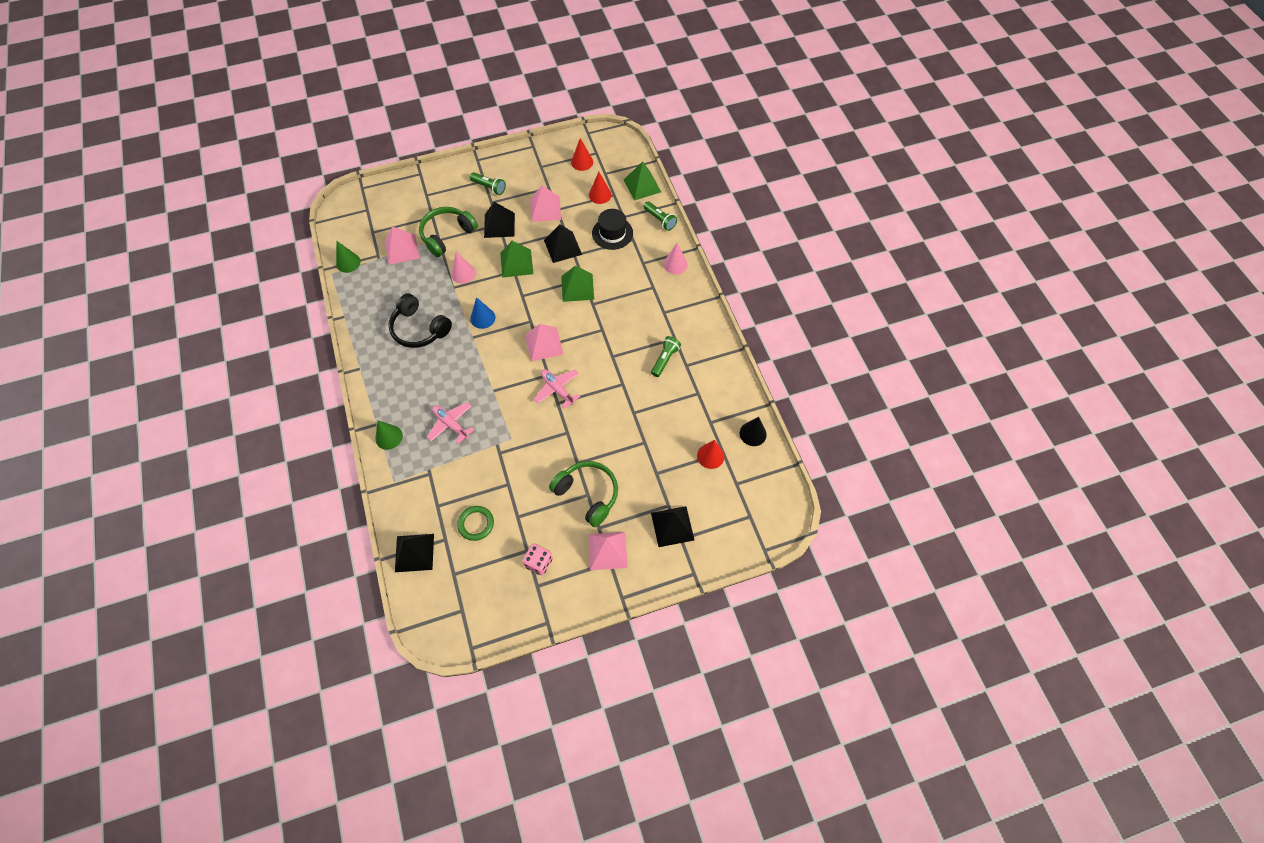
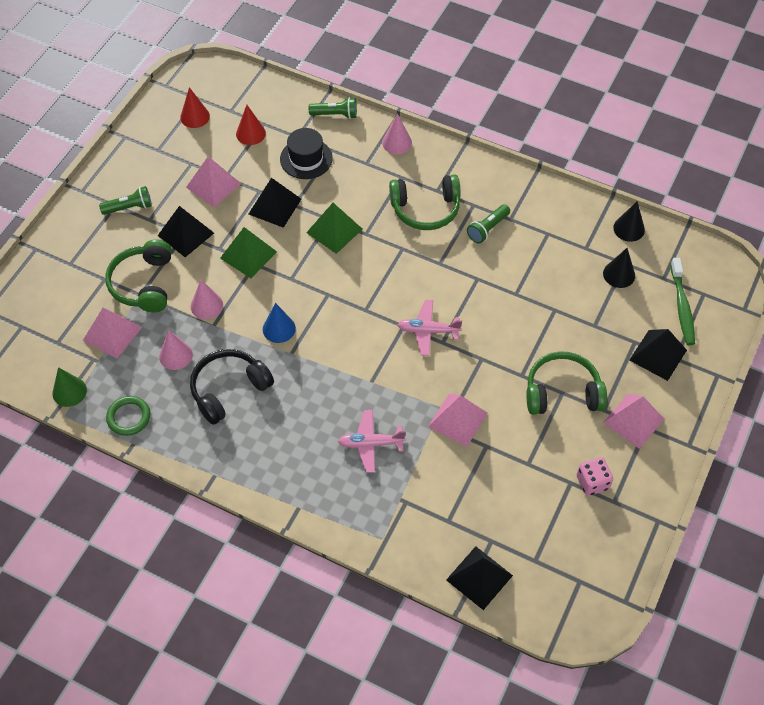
camera: 45 degrees left, 5 degrees down
green cone [375,420,403,450] -> none
black headphones [388,293,452,348] -> black headphones turned 150 degrees clockwise [190,349,274,425]
green ring [457,506,494,541] -> green ring moved to [106,396,150,436]
pink pyramid [525,324,563,362] -> pink pyramid moved to [428,393,488,447]
green pyramid [624,161,661,201] -> none
green flashlight [651,336,681,377] -> green flashlight turned 120 degrees counterclockwise [467,204,510,244]
red cone [697,440,724,469] -> black cone [603,248,635,288]
none -> pink cone [159,330,193,370]
none -> green headphones [389,175,461,230]
none -> green toothbrush [670,258,695,345]

